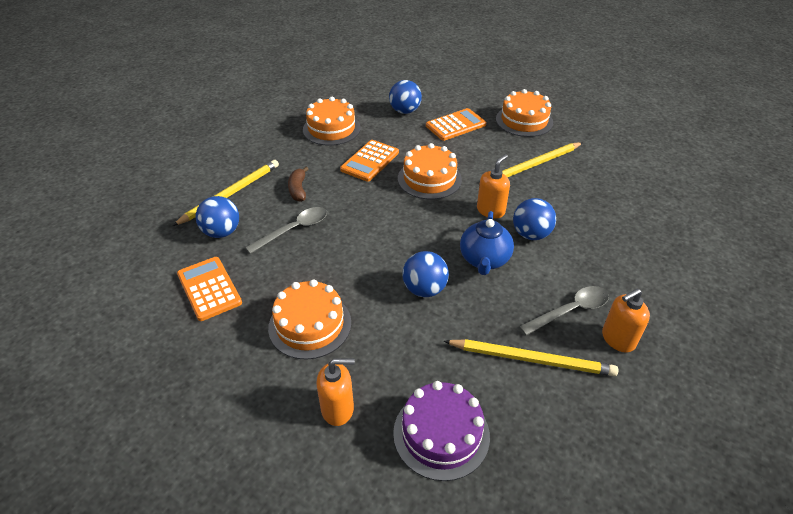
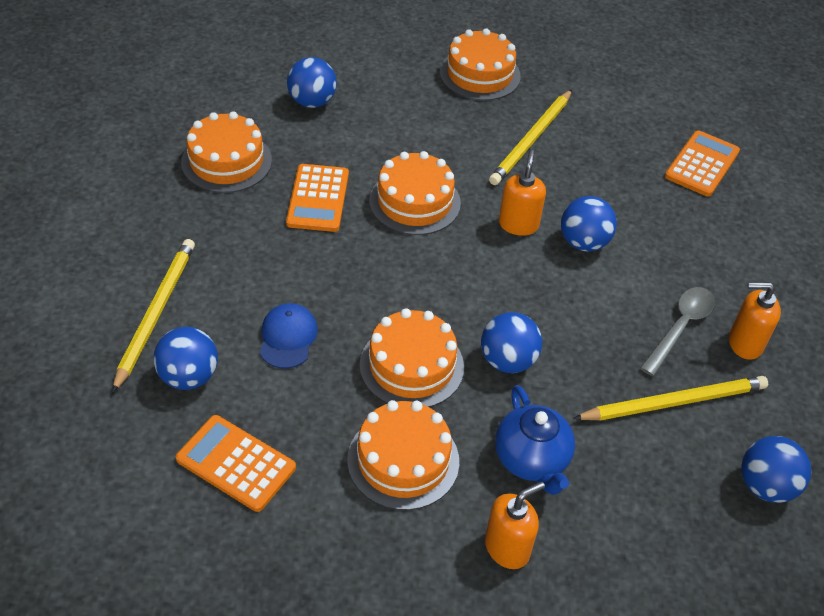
camera: 30 degrees left, 5 degrees up
grey spoon [245,207,327,254] -> blue cap [260,303,318,368]
brown banana [288,167,308,202] -> none
purple cake [393,381,490,481] -> none
orange calculator [426,108,486,141] -> orange calculator moved to [665,130,740,197]
blue teapot [460,211,514,275] -> blue teapot moved to [495,385,575,495]
orange soap dispenser [602,288,650,353] -> orange soap dispenser turned 60 degrees clockwise [729,282,781,360]
none -> orange cake [360,308,464,407]
none -> blue ball [741,436,811,503]

